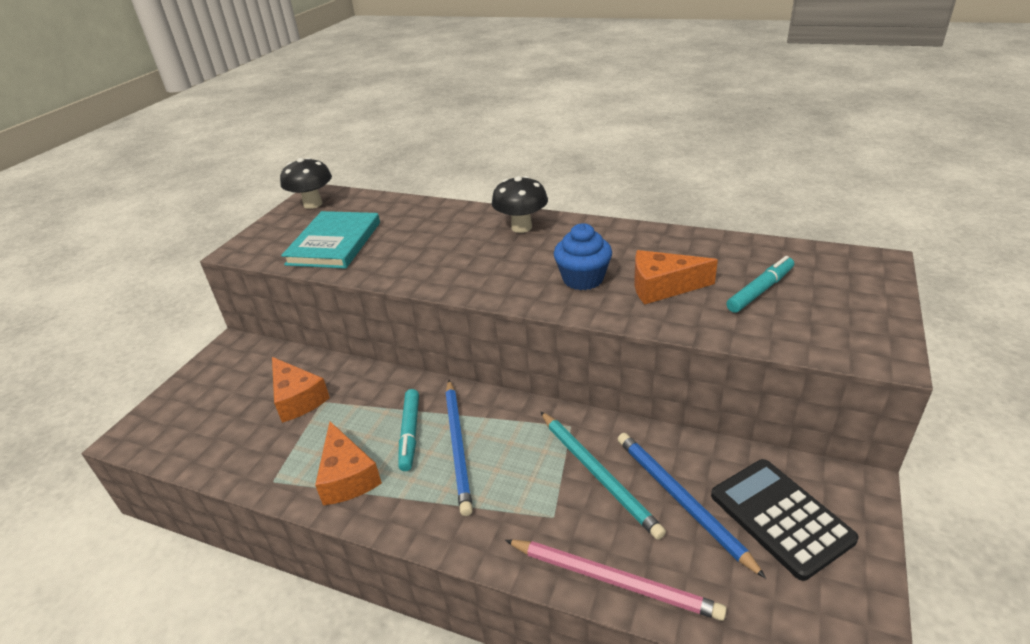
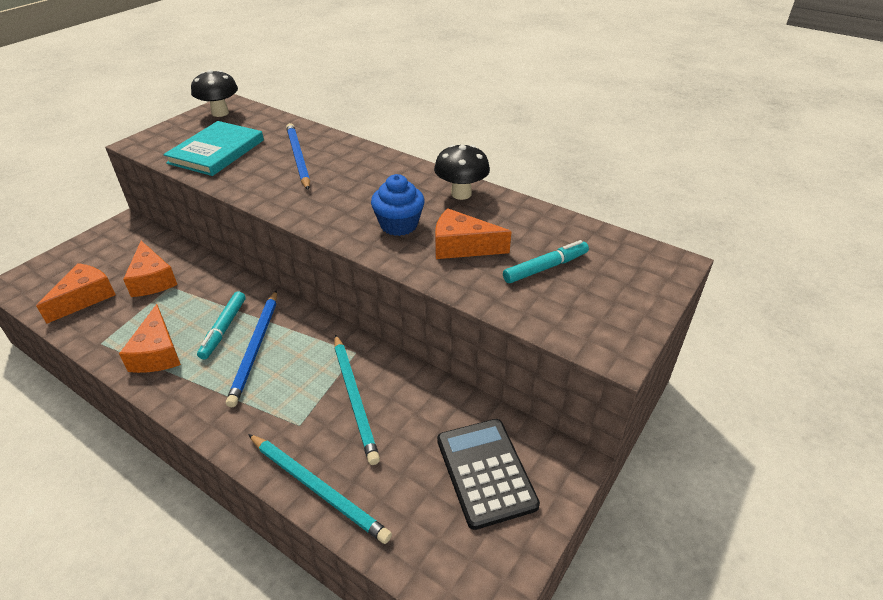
camera: 10 degrees right, 5 degrees up
black mushroom [492,176,548,233] -> black mushroom moved to [434,144,490,200]
pink pencil [505,540,727,621] -> turquoise pencil [248,434,392,544]
blue pencil [618,433,766,579] -> blue pencil moved to [286,123,310,190]
none -> orange cheese [36,263,116,324]

